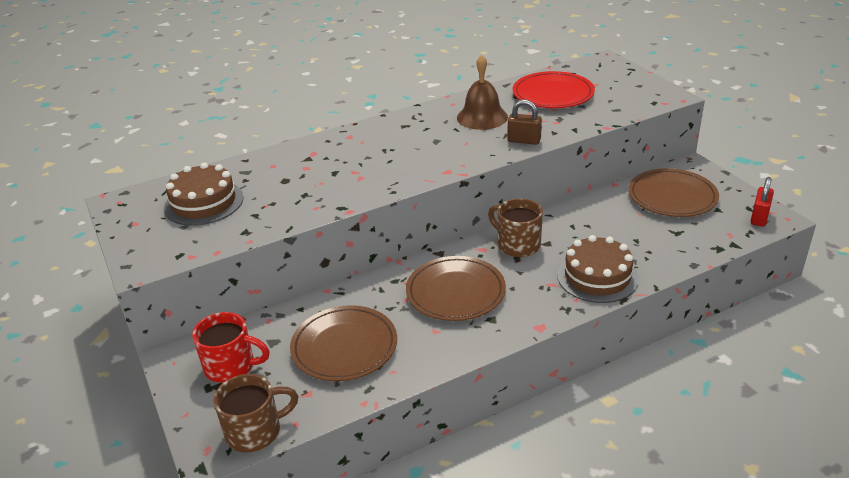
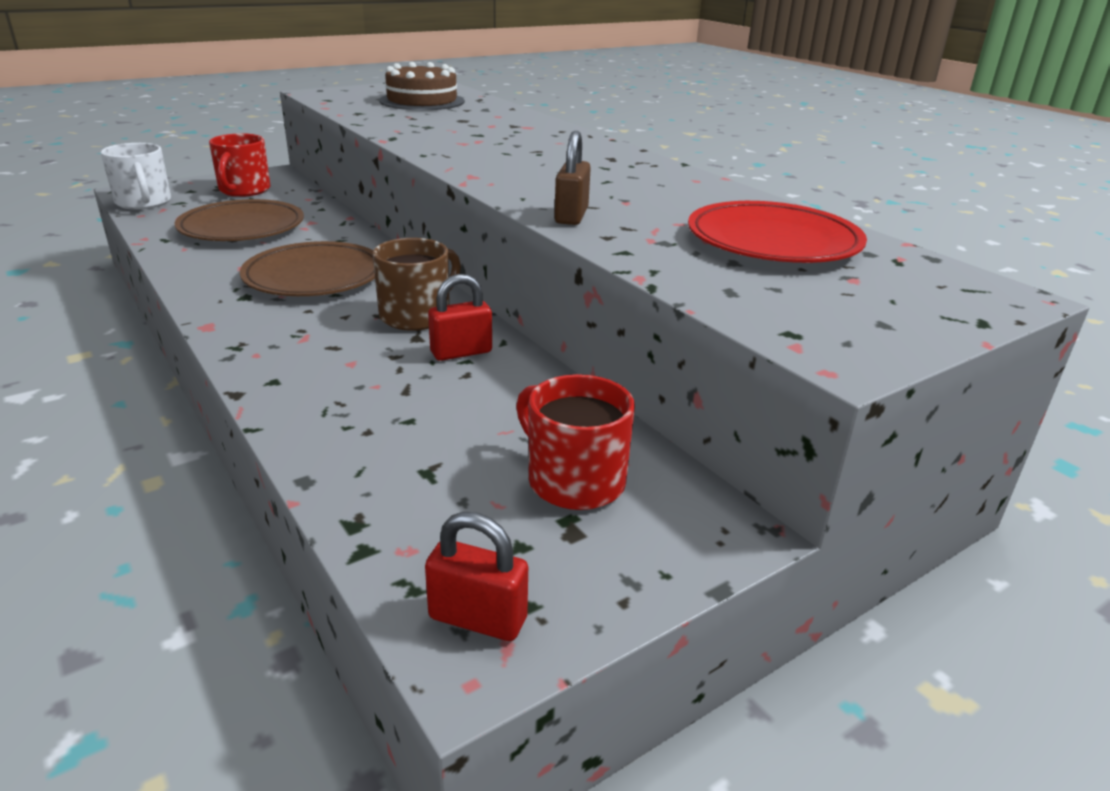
camera: 80 degrees right, 5 degrees down
brown mug [213,374,298,453] -> white mug [101,143,171,210]
brown bell [457,55,508,130] -> none
brown cake [557,235,639,303] -> none
brown plate [629,168,719,217] -> red mug [516,374,635,510]
none -> red padlock [428,274,492,361]

